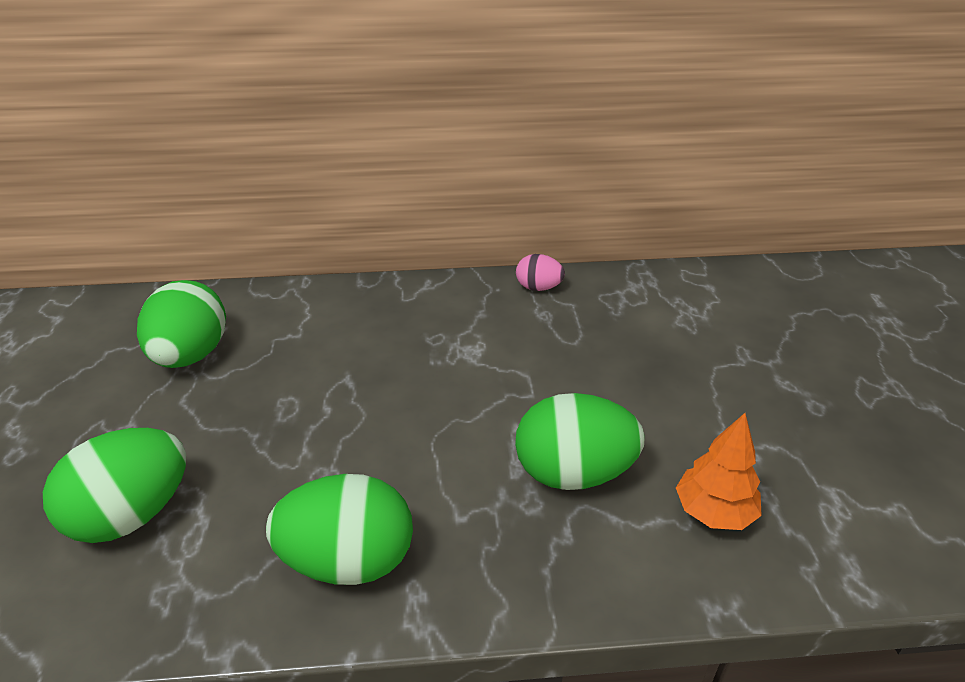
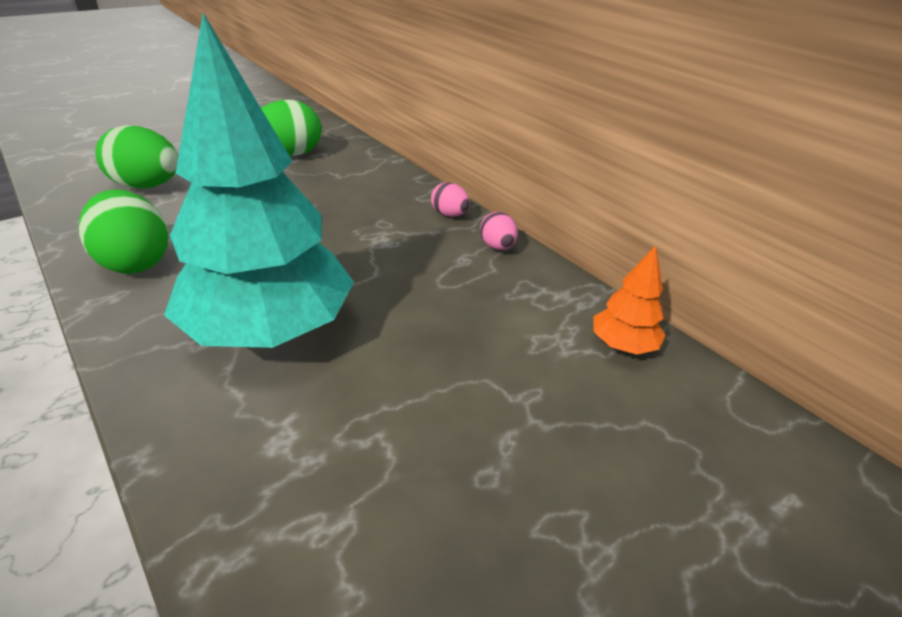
camera: 55 degrees right, 0 degrees up
green egg [515,393,645,490] -> turquoise tree [164,13,354,348]
orange tree [676,413,762,530] -> orange tree moved to [593,245,666,355]
none -> pink egg [431,182,470,217]

